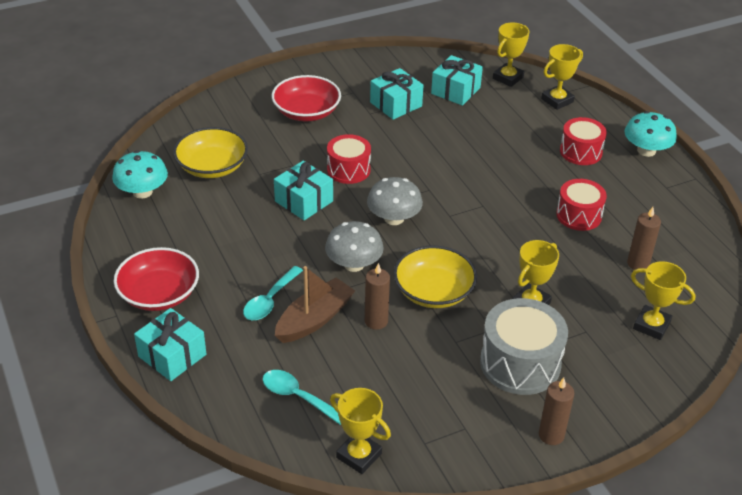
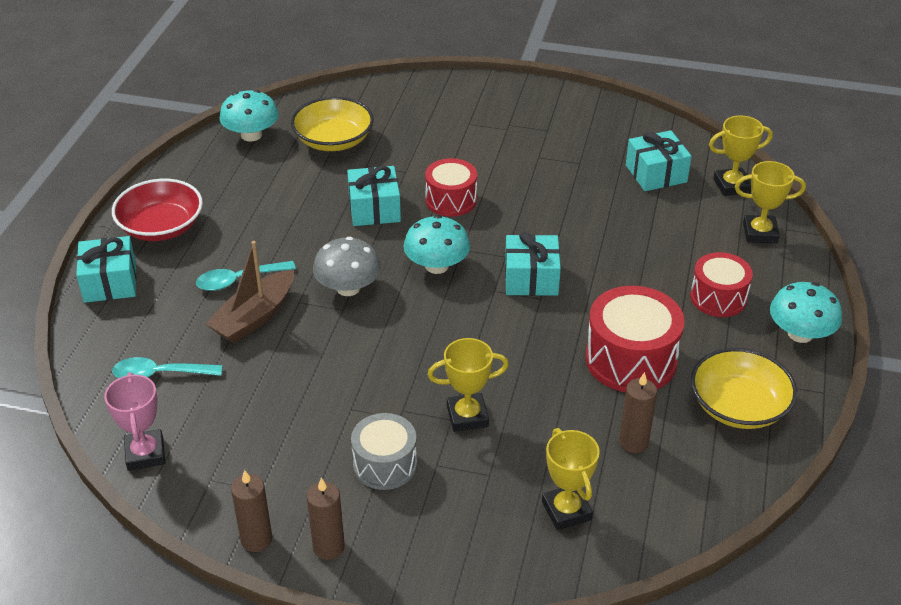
camera: 40 degrees right, 0 degrees up
turquoise spoon [263,370,341,425] -> turquoise spoon turned 75 degrees counterclockwise [112,357,223,378]
red bowl [272,75,341,121] -> none
brown boat [275,266,355,343] -> brown boat turned 135 degrees clockwise [205,241,294,343]
yellow trophy [330,388,391,474] -> pink trophy [104,372,165,471]
brown candle [365,263,390,330] -> brown candle moved to [231,470,272,552]
grey mushroom [367,177,423,225] -> turquoise mushroom [404,215,470,274]
turquoise gift [370,68,424,120] -> turquoise gift moved to [505,232,561,296]
yellow bowl [394,245,477,308] -> yellow bowl moved to [691,348,797,429]
grey drum [480,298,568,395] -> grey drum [351,413,417,490], size x0.65
red drum [556,179,607,231] -> red drum [586,286,685,392], size x1.55

